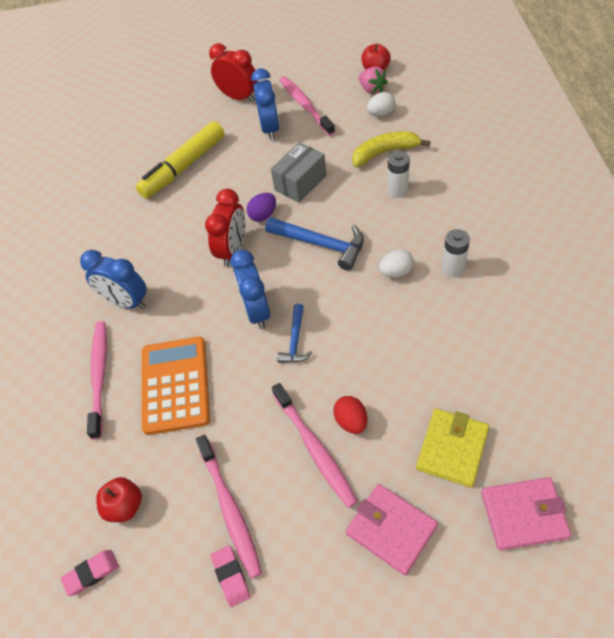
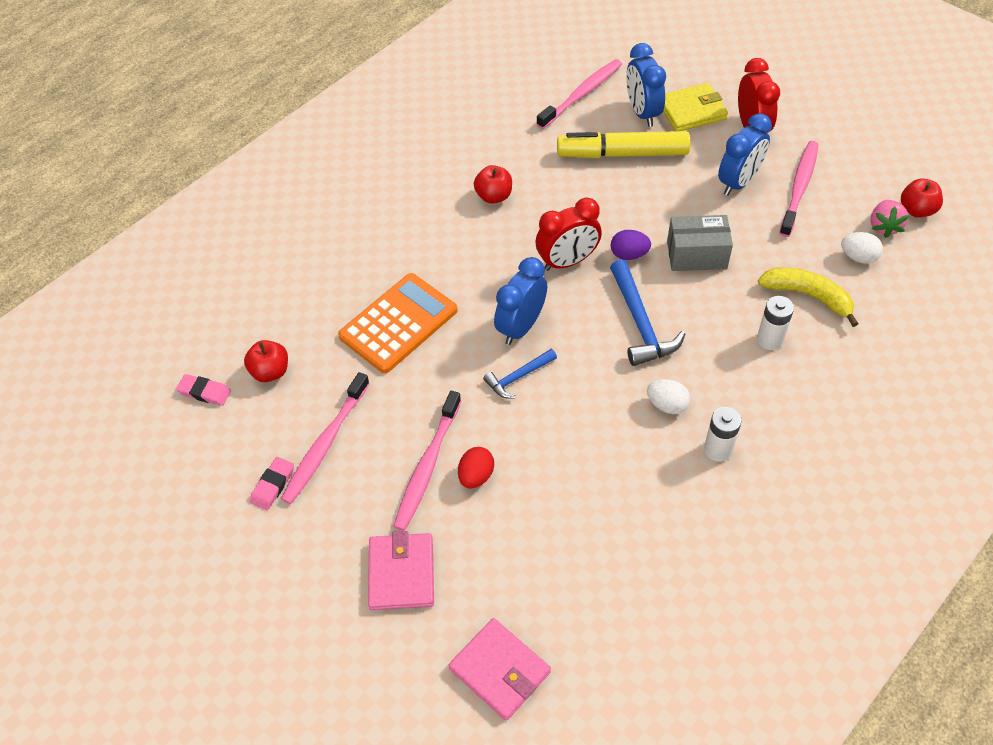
camera: 45 degrees right, 0 degrees up
blue clock [80,250,147,309] -> blue clock moved to [626,43,666,127]
pink toothbrush [87,321,107,440] -> pink toothbrush moved to [537,59,622,129]
yellow wallet [416,409,489,488] -> yellow wallet moved to [663,83,728,131]
none -> red apple [474,165,512,204]

